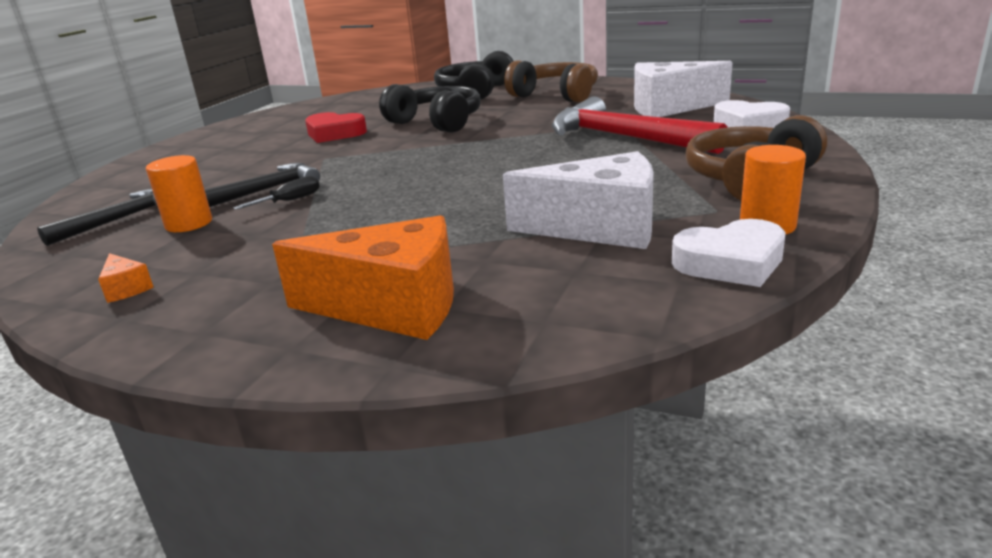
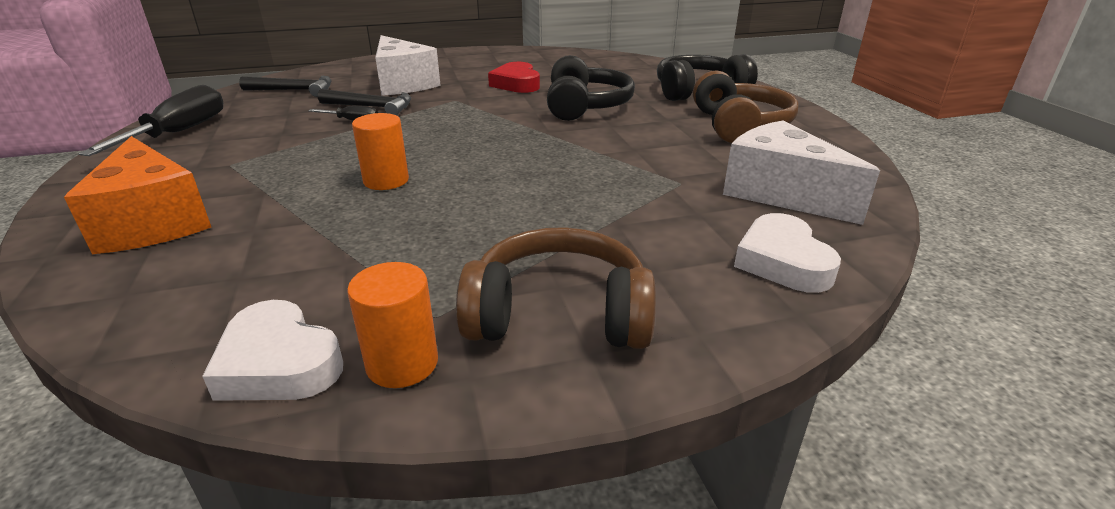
camera: 50 degrees right, 5 degrees up
orange cheese [98,253,154,303] -> black screwdriver [78,85,223,156]
orange cylinder [146,155,212,232] -> orange cylinder moved to [352,113,409,190]
white cheese [503,151,654,249] -> white cheese moved to [375,35,441,96]
red hammer [552,96,727,154] -> none

